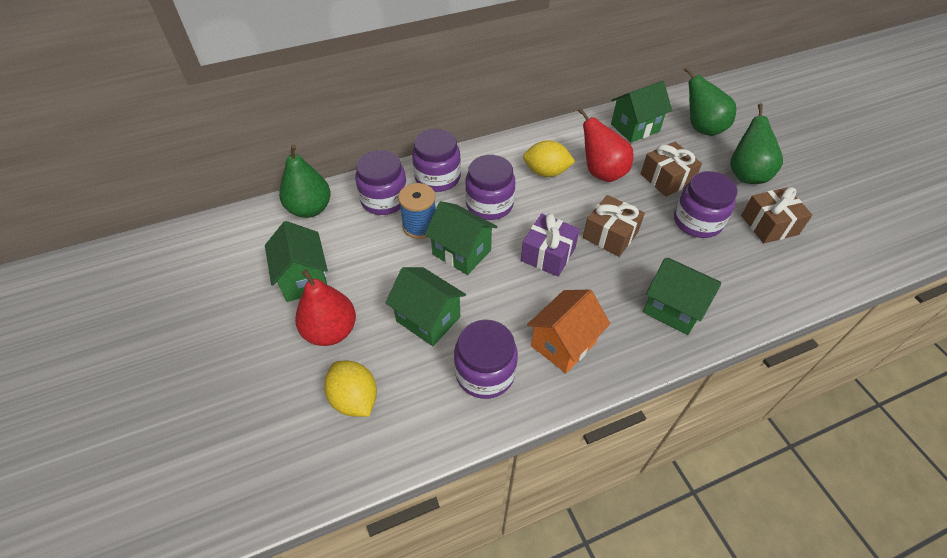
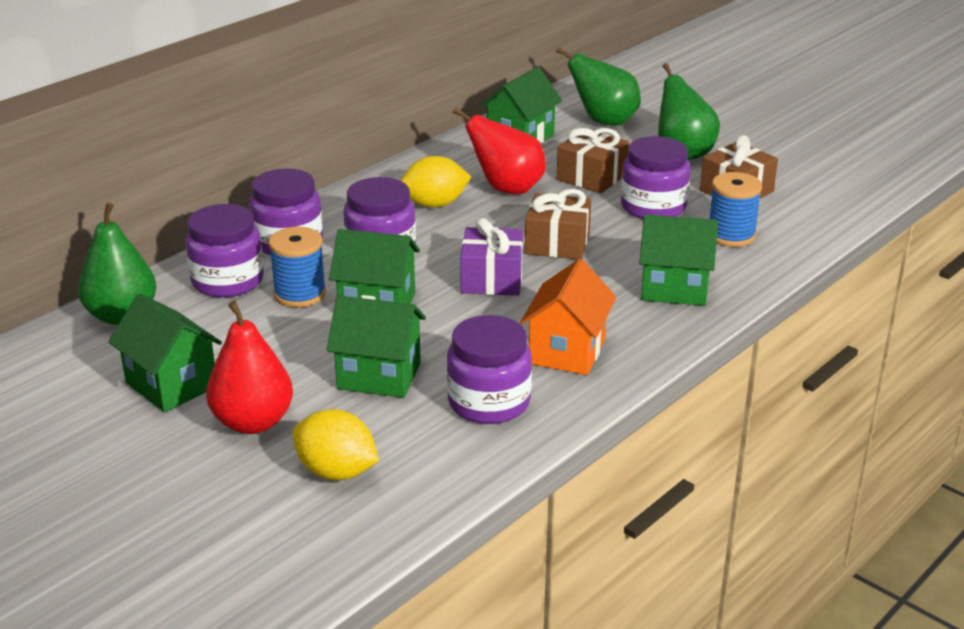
camera: 25 degrees left, 20 degrees down
none -> blue spool [709,172,762,247]

